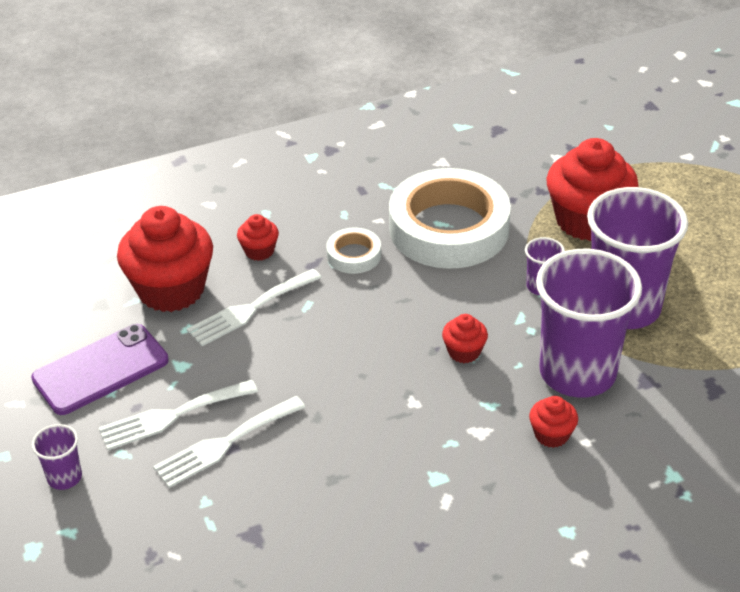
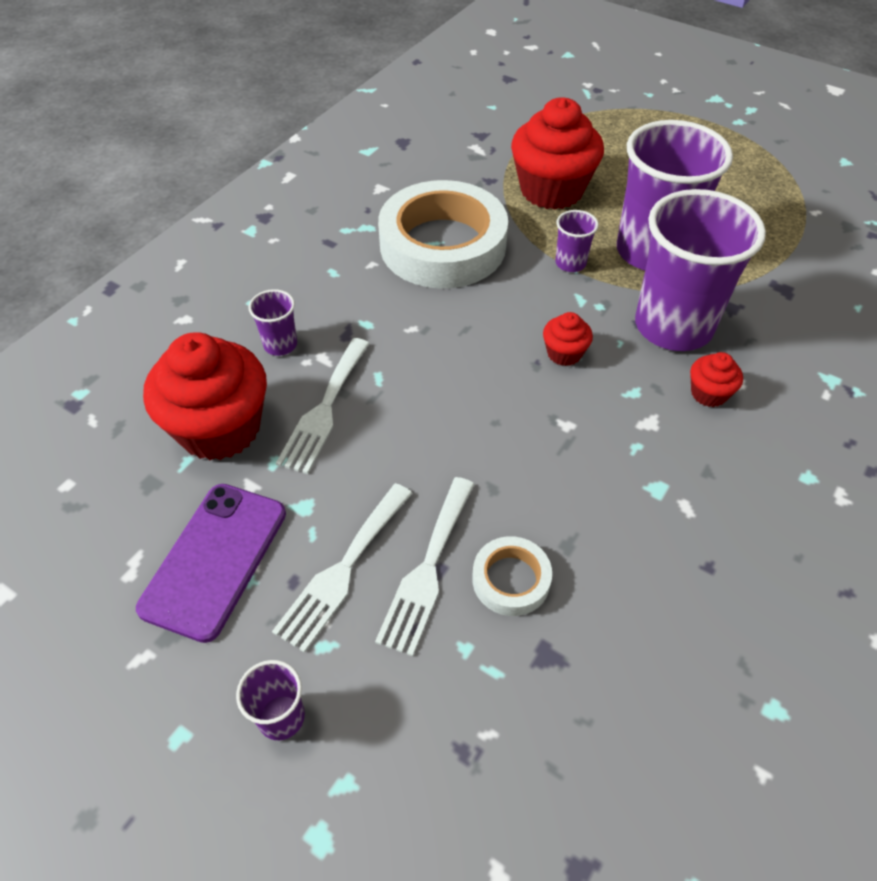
camera: 35 degrees left, 10 degrees up
red cupcake [237,214,279,261] -> purple cup [249,289,297,356]
white tape [326,228,381,274] -> white tape moved to [472,536,552,616]

